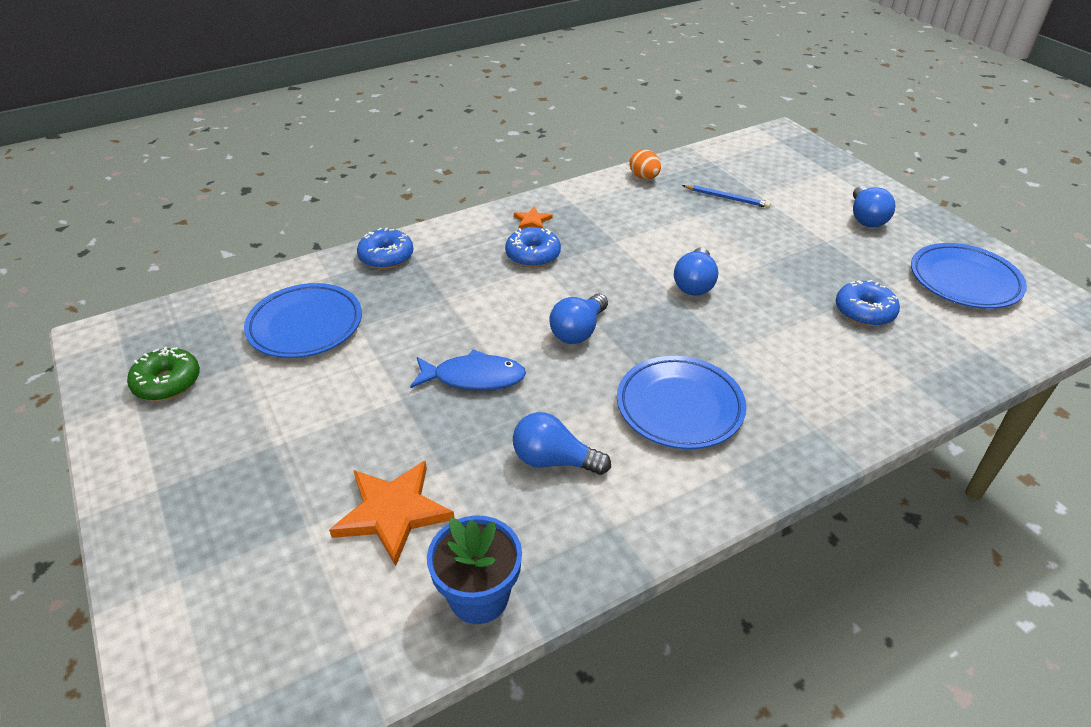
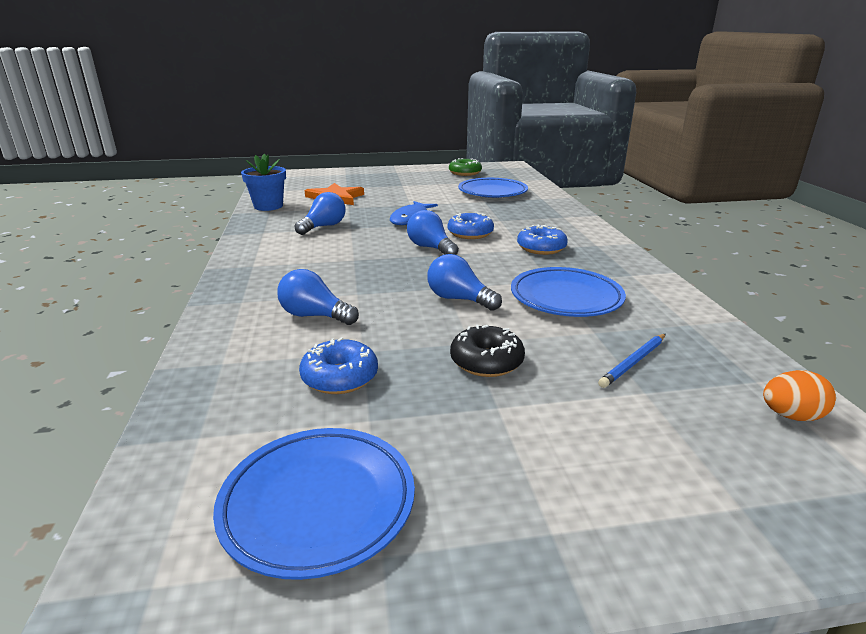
camera: 110 degrees right, 15 degrees down
blue donut [357,228,413,269] -> blue donut moved to [448,213,494,239]
orange star [514,207,552,229] -> none
blue plate [617,356,746,449] -> blue plate moved to [511,267,626,317]
orange egg [630,149,661,179] -> orange egg moved to [763,370,836,421]
blue light bulb [853,186,895,227] -> blue light bulb moved to [277,269,359,325]
none -> black donut [450,325,525,377]

